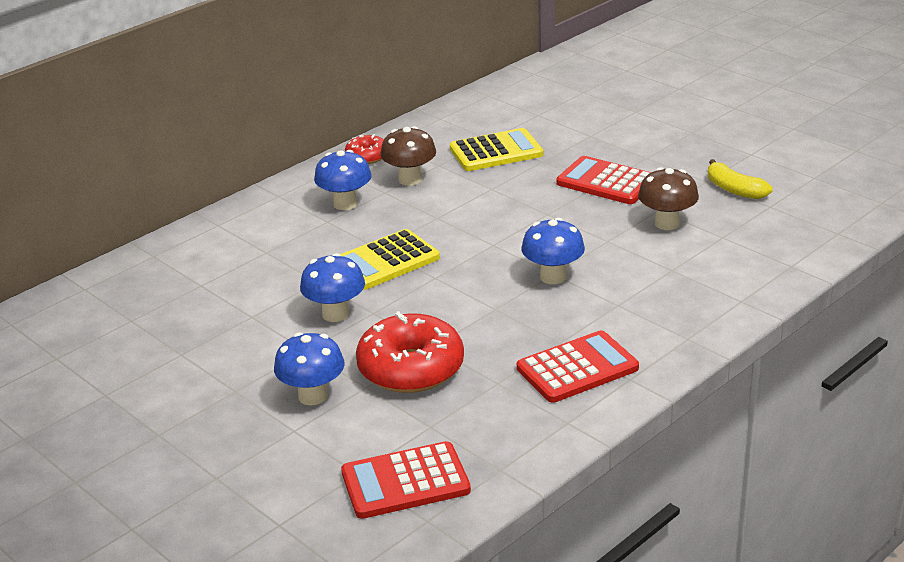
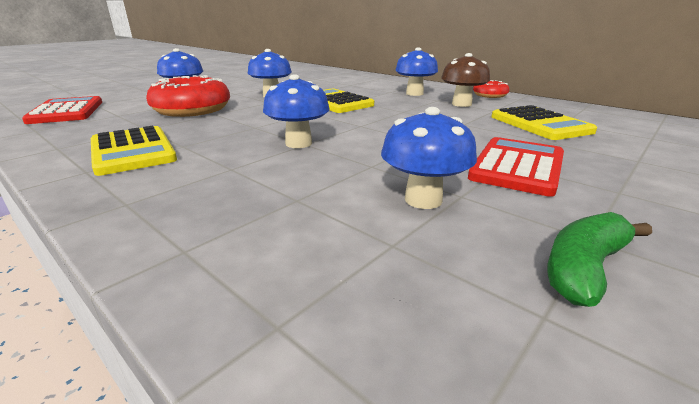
camera: 85 degrees right, 5 degrees down
red calculator [517,330,639,403] -> yellow calculator [91,126,177,176]
brown mushroom [638,167,699,230] -> blue mushroom [381,107,477,209]
yellow banana [708,159,773,199] -> green banana [548,212,652,307]

